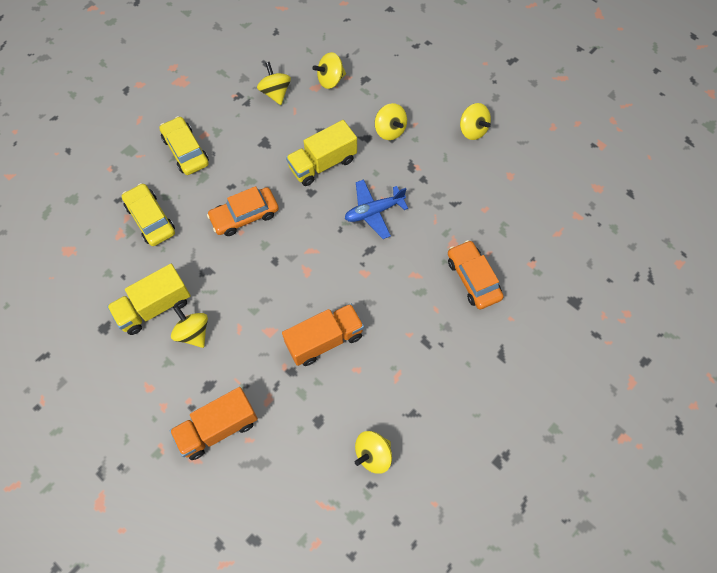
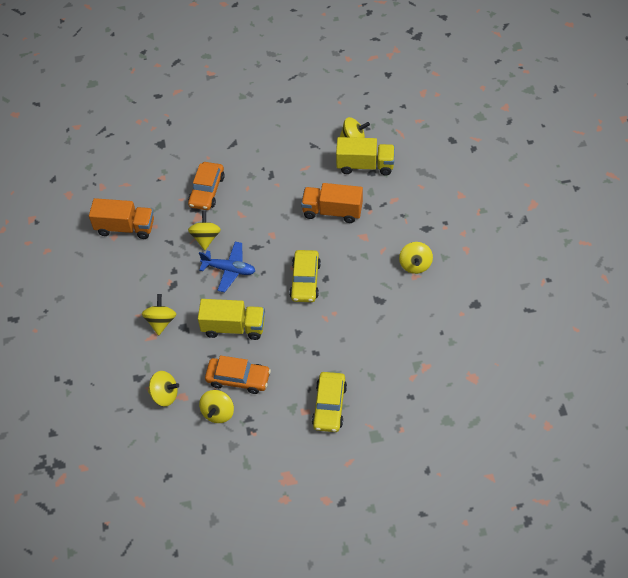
camera: 140 degrees left, 10 degrees down
yellow truck [107,264,191,335] -> yellow truck moved to [336,137,395,176]
yellow car [122,183,175,246] -> yellow car moved to [289,250,321,302]
orange truck [170,387,258,460] -> orange truck moved to [89,198,154,239]
orange car [207,186,279,236] -> orange car moved to [205,356,271,394]
yellow spinning top [460,103,491,140] -> yellow spinning top moved to [188,211,221,250]

